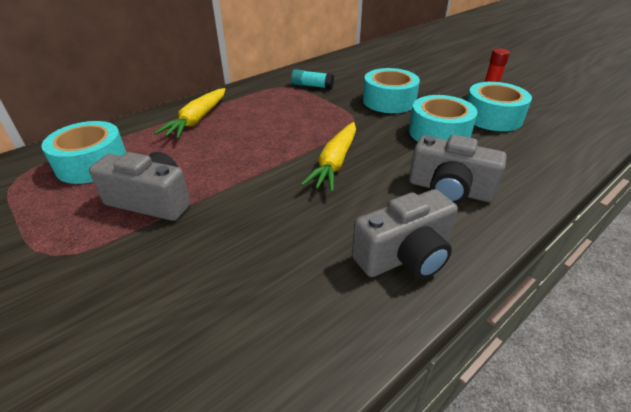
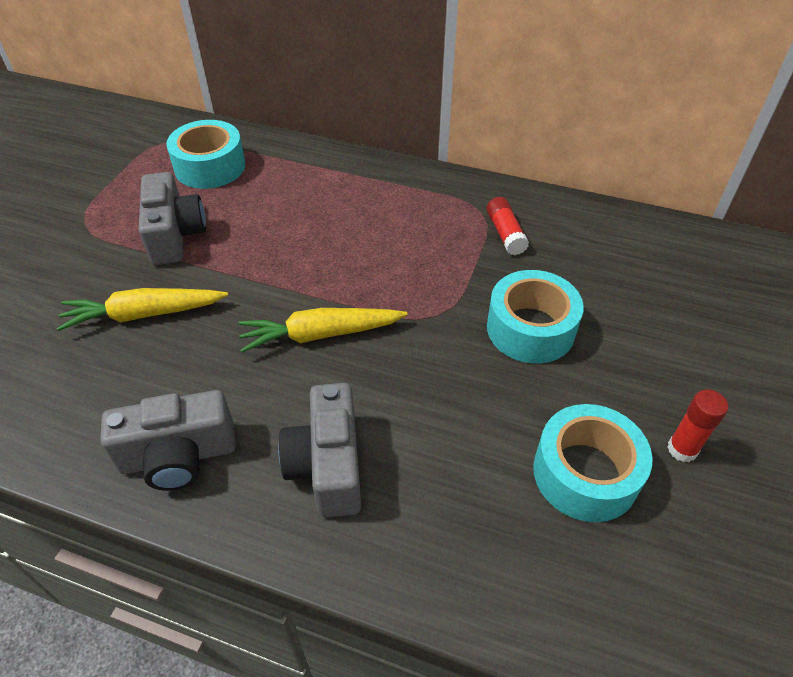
camera: 60 degrees right, 10 degrees up
yellow carrot [154,88,225,139] -> yellow carrot moved to [57,288,228,331]
turquoise glue stick [291,69,334,89] -> red glue stick [486,197,529,255]
grey camera [352,189,458,279] -> grey camera turned 45 degrees counterclockwise [100,390,236,491]
turquoise tape [409,95,478,142] -> none

